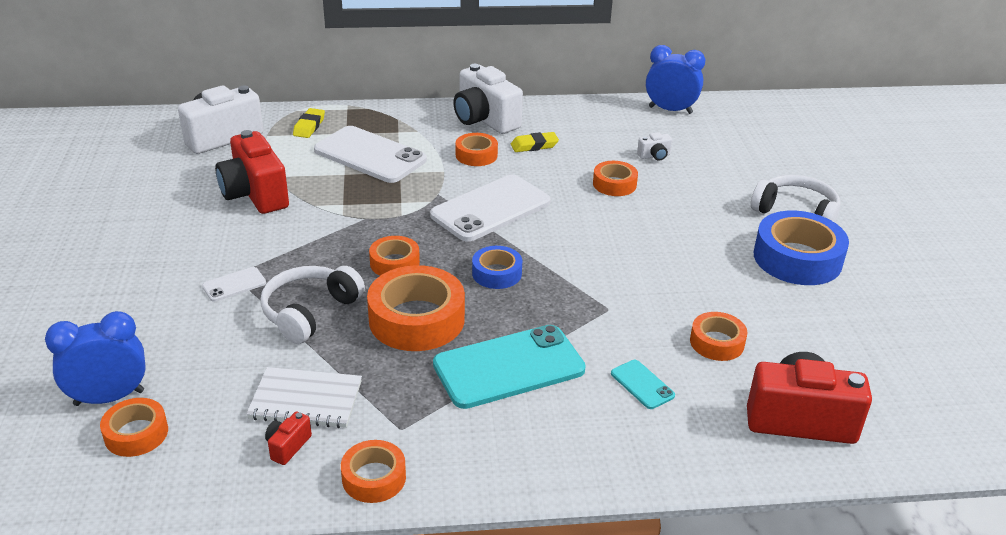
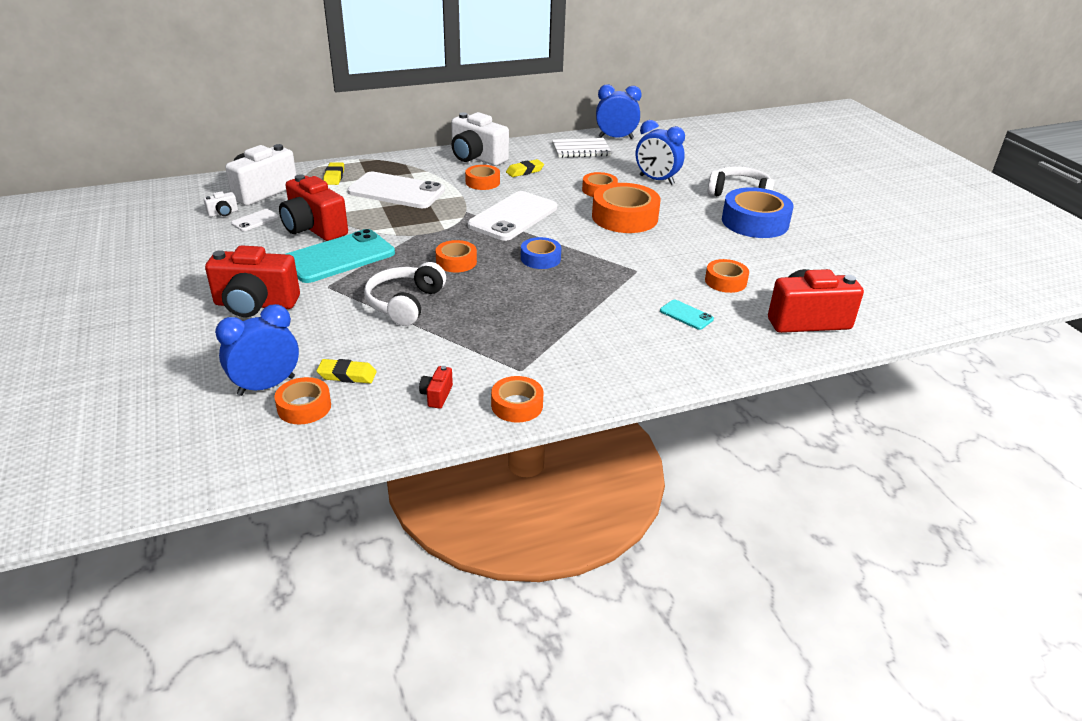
camera: 15 degrees left, 0 degrees up
white phone [202,267,266,302] -> white phone moved to [231,209,279,231]
white notebook [247,367,362,428] -> white notebook moved to [552,138,612,158]
orange tape [367,265,465,351] -> orange tape moved to [592,183,661,233]
turquoise phone [433,325,586,409] -> turquoise phone moved to [286,229,395,283]
white camera [637,132,672,161] -> white camera moved to [204,191,238,217]
none -> red camera [205,245,300,317]
none -> yellow eraser [316,359,377,383]
none -> blue clock [636,120,685,185]

